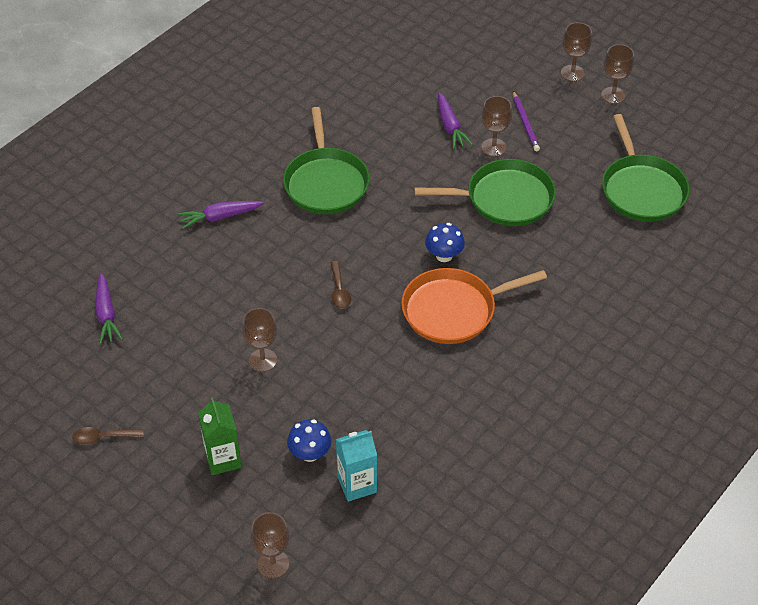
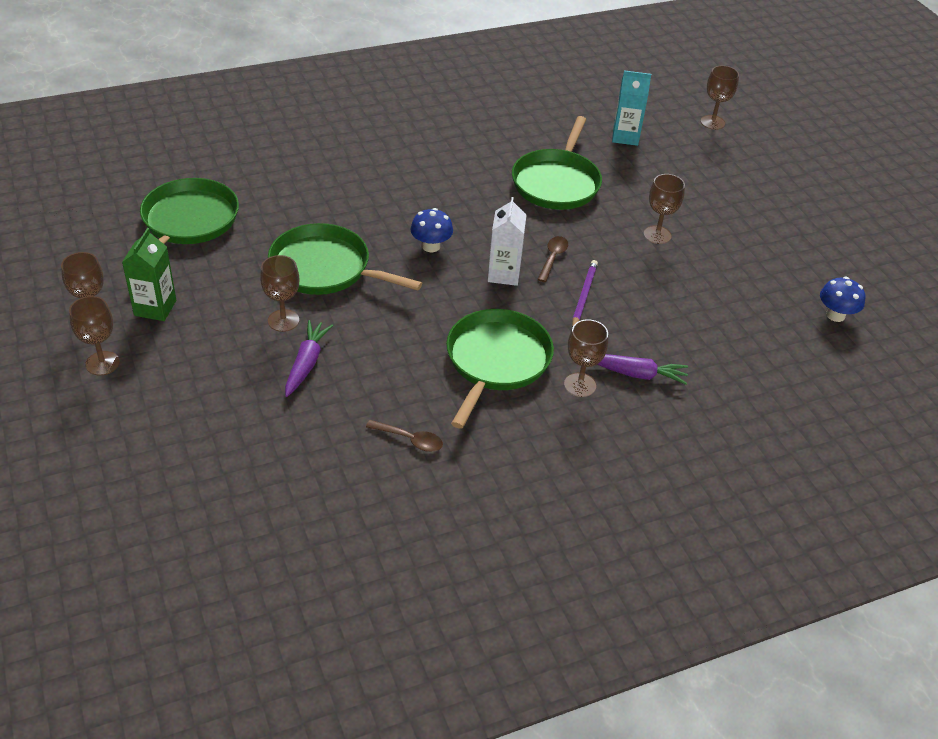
camera: 155 degrees left, 5 degrees down
brown spoon [72,427,144,445] -> brown spoon moved to [366,420,443,452]
purple carrot [95,273,123,344] -> none
green carton [198,397,242,475] -> green carton moved to [122,228,176,321]
blue mushroom [287,420,332,462] -> blue mushroom moved to [820,277,865,322]
orange pan [401,268,547,344] -> none
purple pencil [513,91,540,151] -> purple pencil moved to [572,260,598,328]
none -> white carton [488,197,527,286]
none -> green pan [512,116,602,210]
none -> brown goblet [564,319,608,397]

